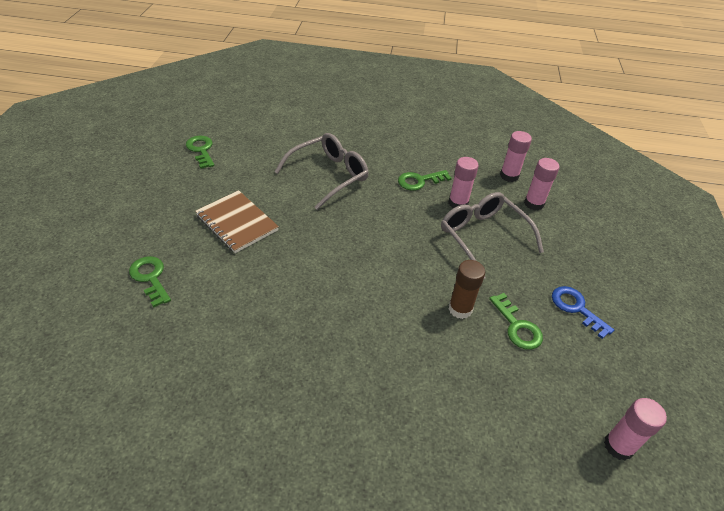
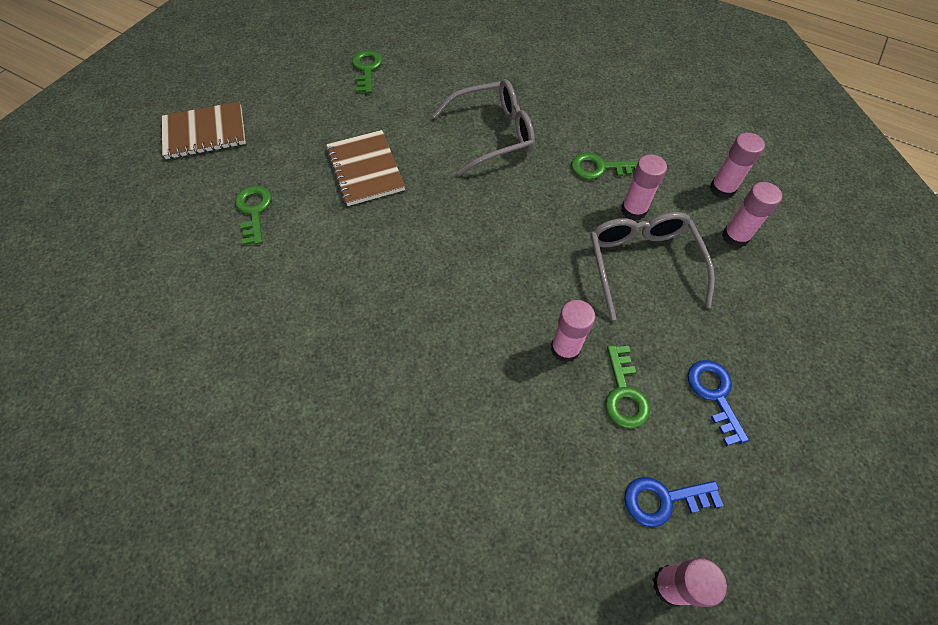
camera: 25 degrees right, 15 degrees up
brown glue stick [449,260,485,319] -> pink glue stick [551,300,595,363]
none -> brown notebook [162,101,246,159]
none -> blue key [624,477,723,527]

